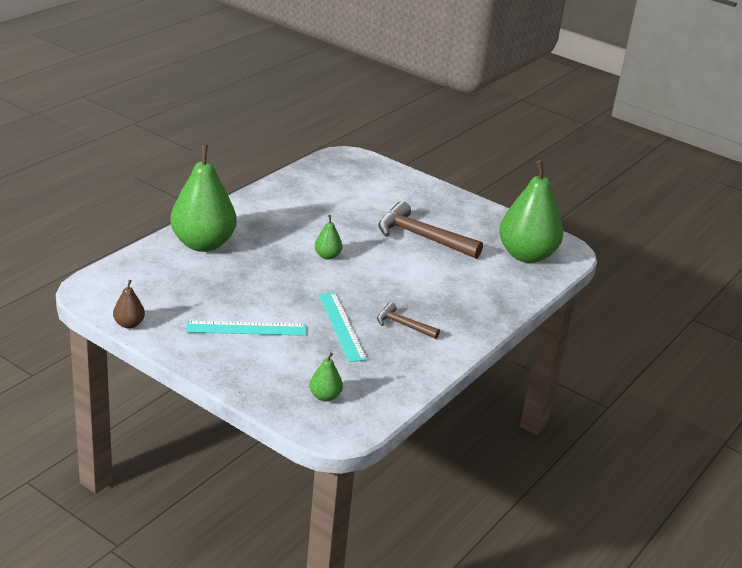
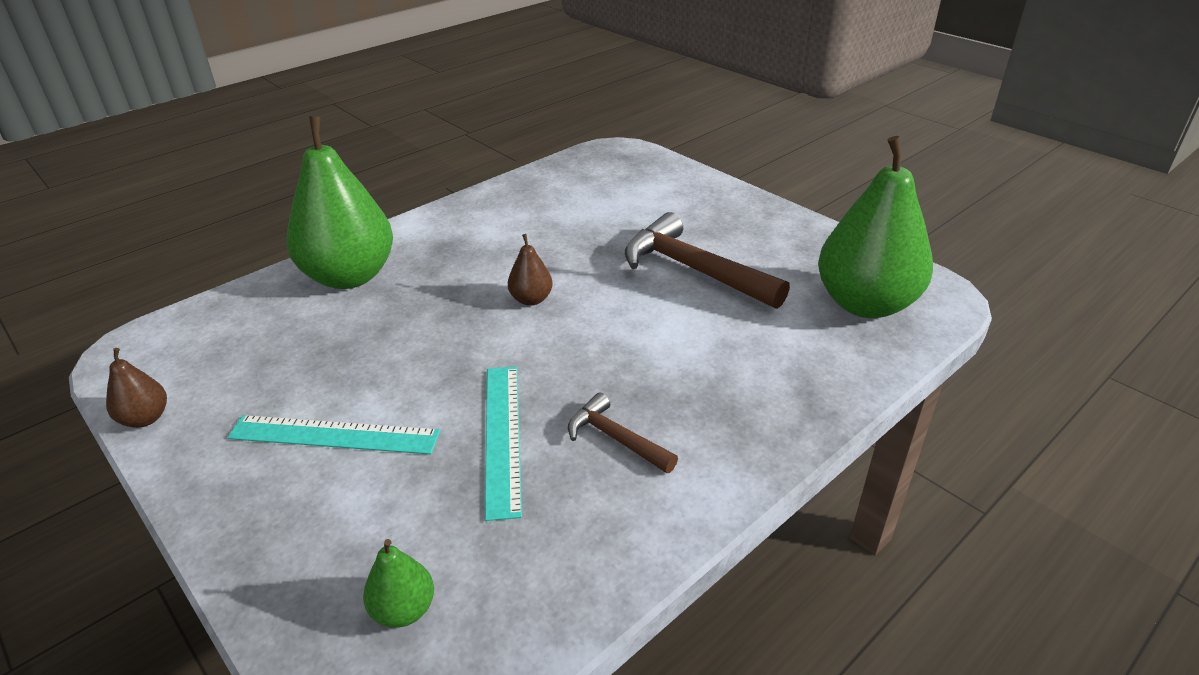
camera: 15 degrees right, 5 degrees up
green pear [315,215,342,260] -> brown pear [508,234,553,306]

